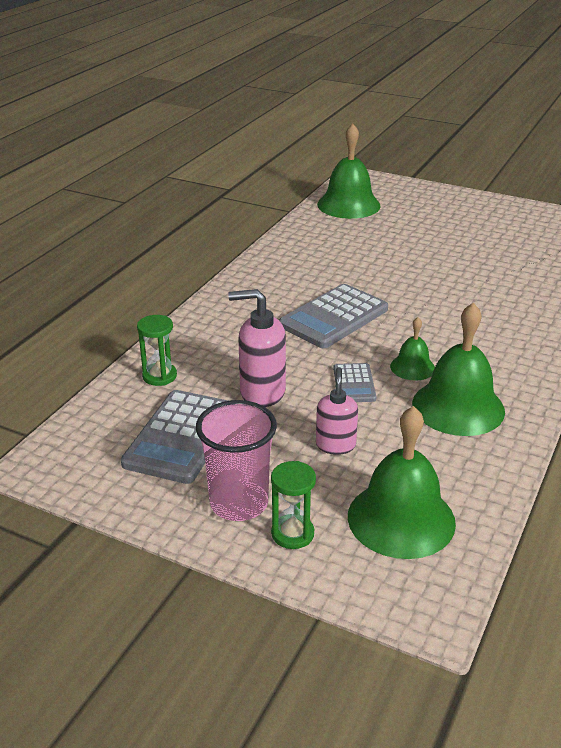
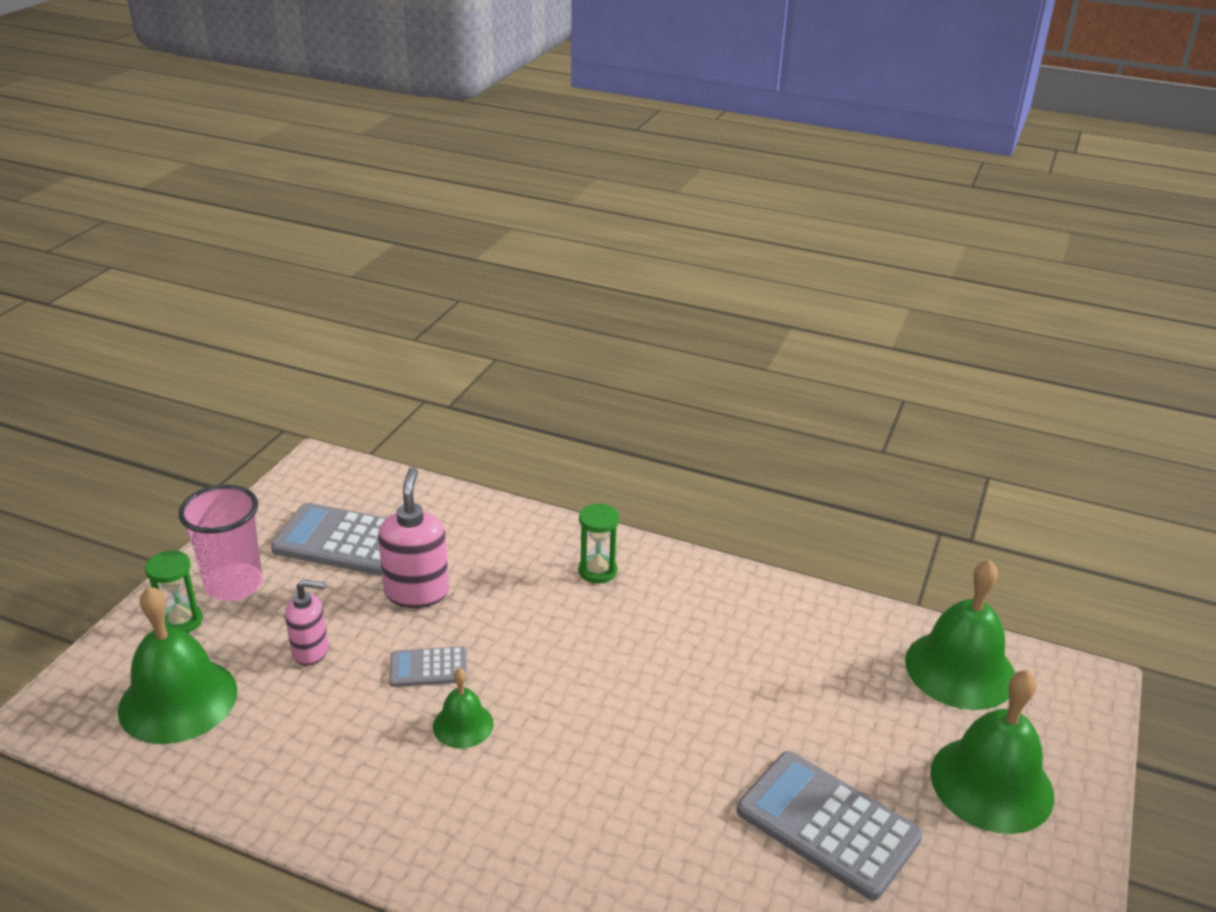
camera: 85 degrees right, 0 degrees up
green hourglass [137,315,177,386] -> green hourglass moved to [578,503,619,584]
grey calculator [279,284,388,348] -> grey calculator moved to [737,751,923,900]
green bell [412,302,505,436] -> green bell moved to [930,670,1054,834]

